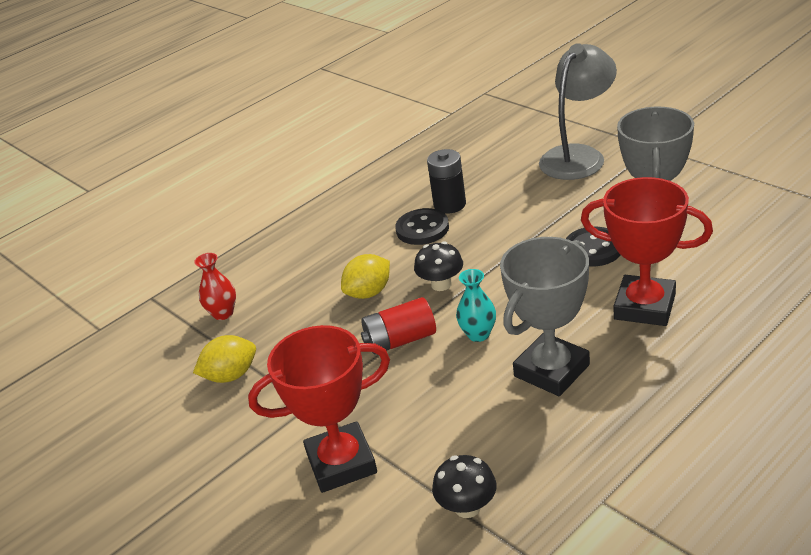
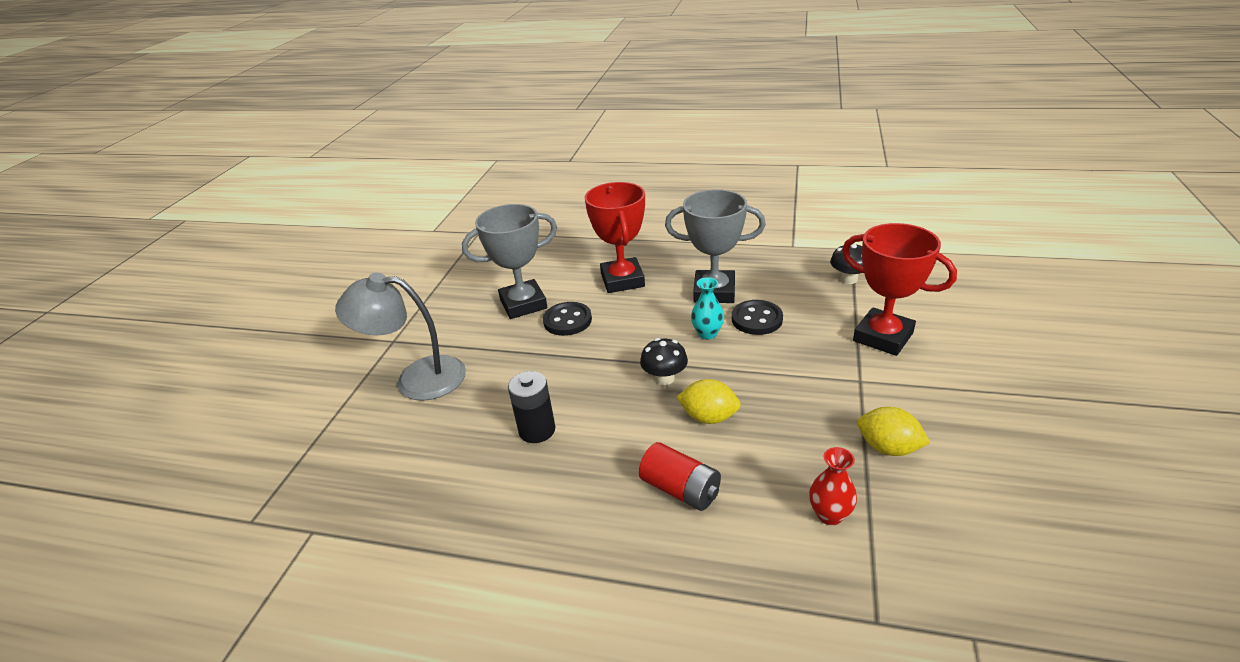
camera: 125 degrees left, 0 degrees up
red battery [361,297,436,355] -> red battery moved to [639,442,721,511]
black button [395,208,449,245] -> black button moved to [732,300,783,335]

